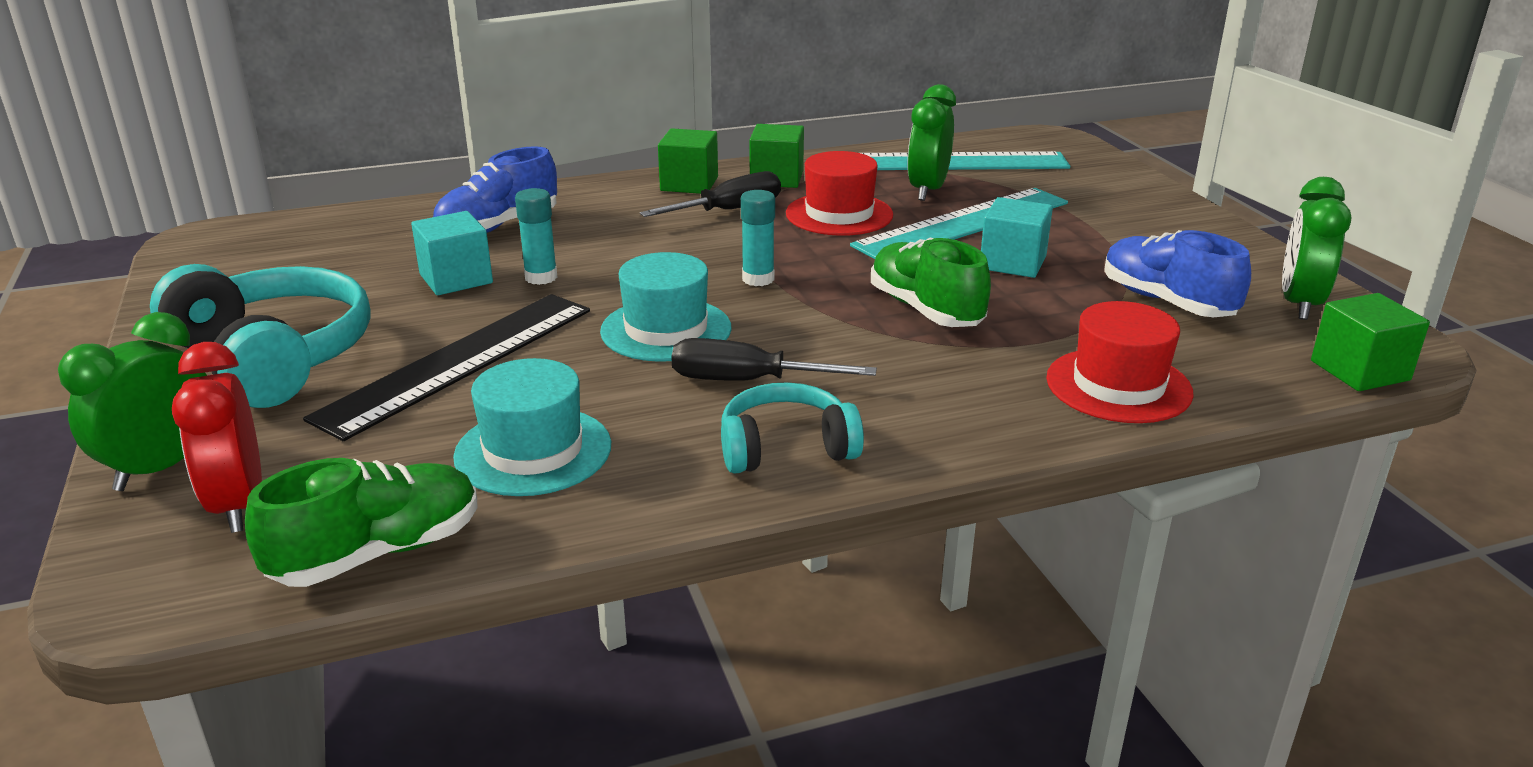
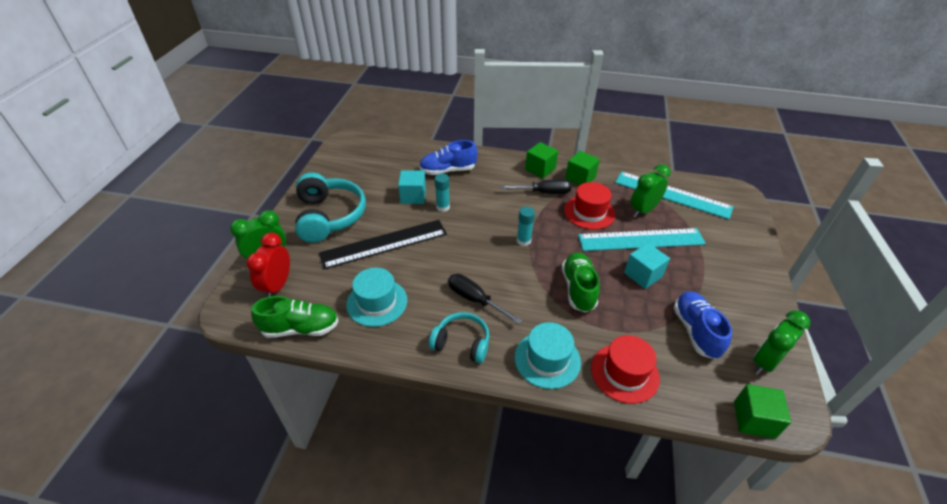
camera: 30 degrees right, 15 degrees up
turquoise hat [600,252,731,362] -> turquoise hat moved to [515,322,581,389]

